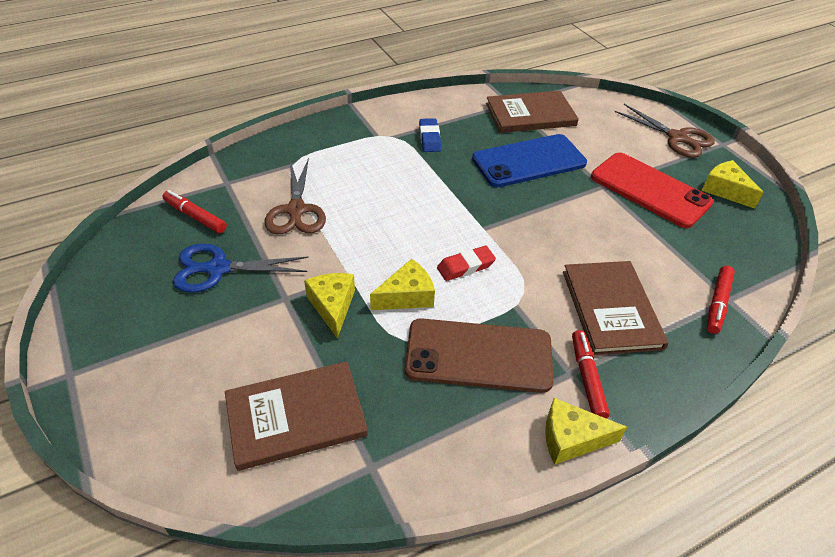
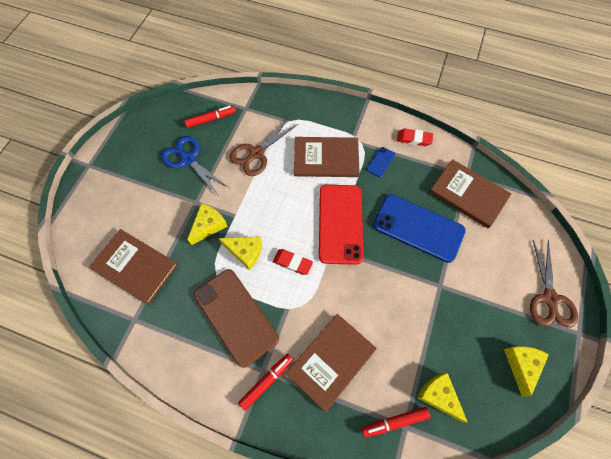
camera: 50 degrees right, 20 degrees up
red marker [162,190,227,233] -> red marker turned 75 degrees clockwise [184,106,236,128]
blue eraser [419,118,441,152] -> blue phone [367,147,395,177]
yellow cheese [545,398,627,465] -> yellow cheese moved to [417,373,468,423]
red phone [591,153,713,228] -> red phone moved to [319,185,363,265]
none -> brown book [294,137,360,177]
none -> red eraser [397,129,433,146]

